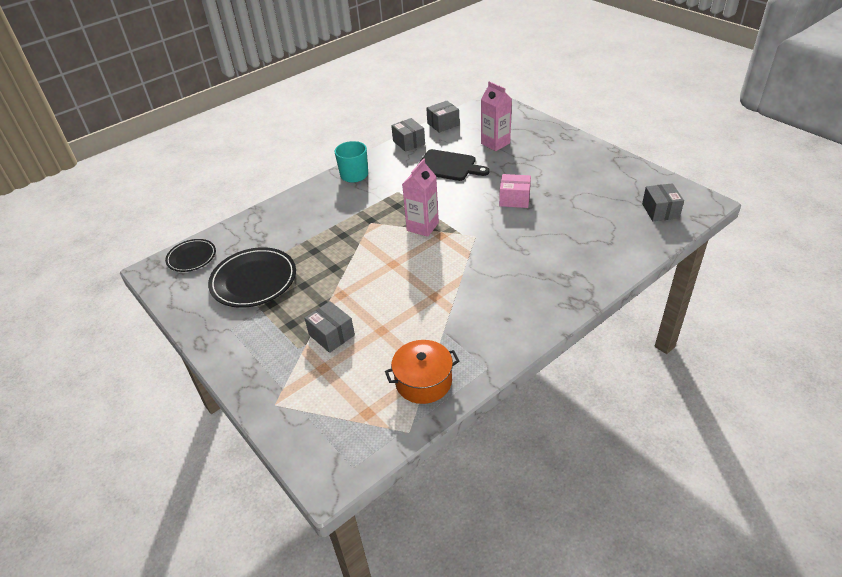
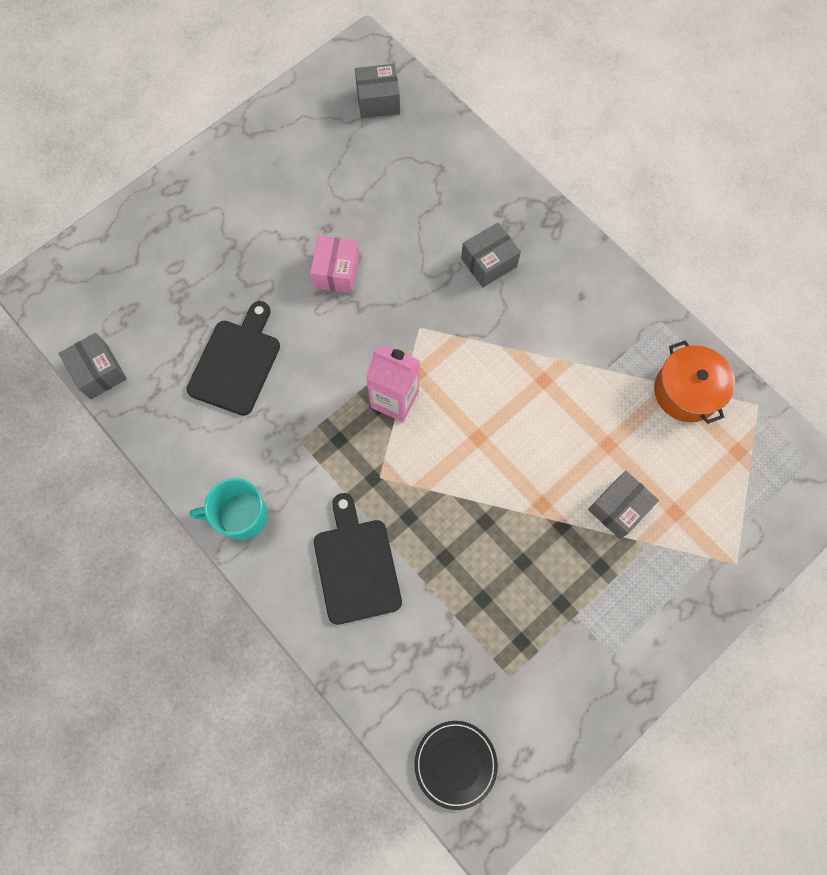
camera: 95 degrees left, 30 degrees up
black plate [208,247,296,308] -> none
grey box [391,118,425,152] -> grey box moved to [461,222,521,287]
pink carton [481,81,512,151] -> none
none -> black cutting board [314,493,402,625]

